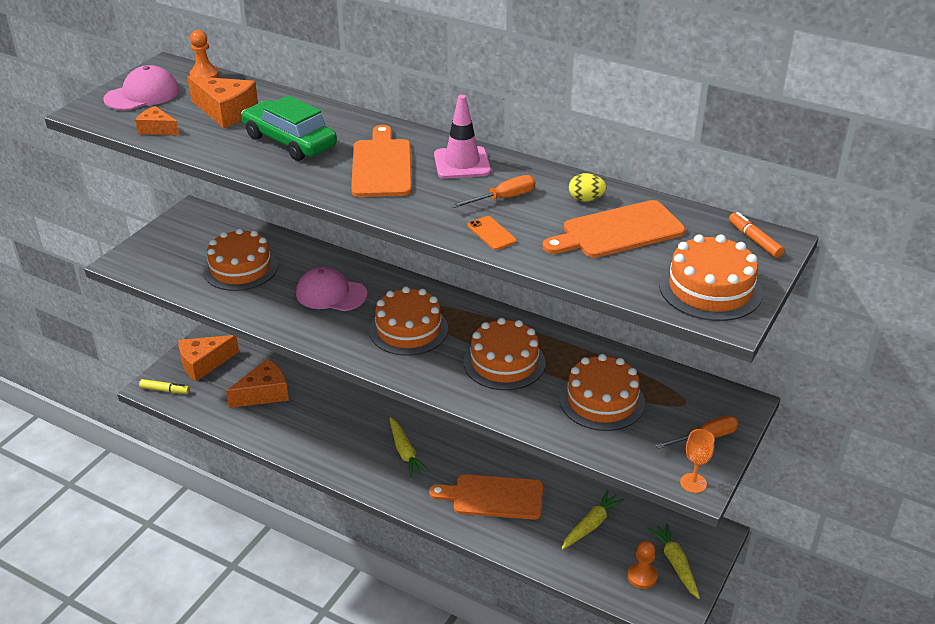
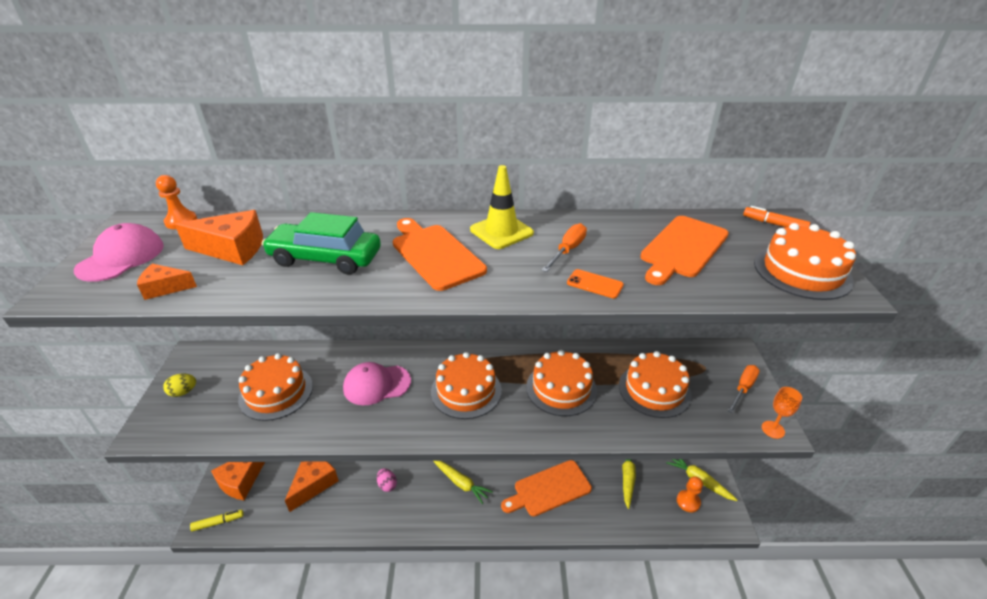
camera: 30 degrees left, 0 degrees up
pink traffic cone [434,95,491,179] -> yellow traffic cone [470,165,534,249]
yellow egg [569,173,607,202] -> yellow egg moved to [163,374,196,397]
none -> pink egg [377,468,397,492]

